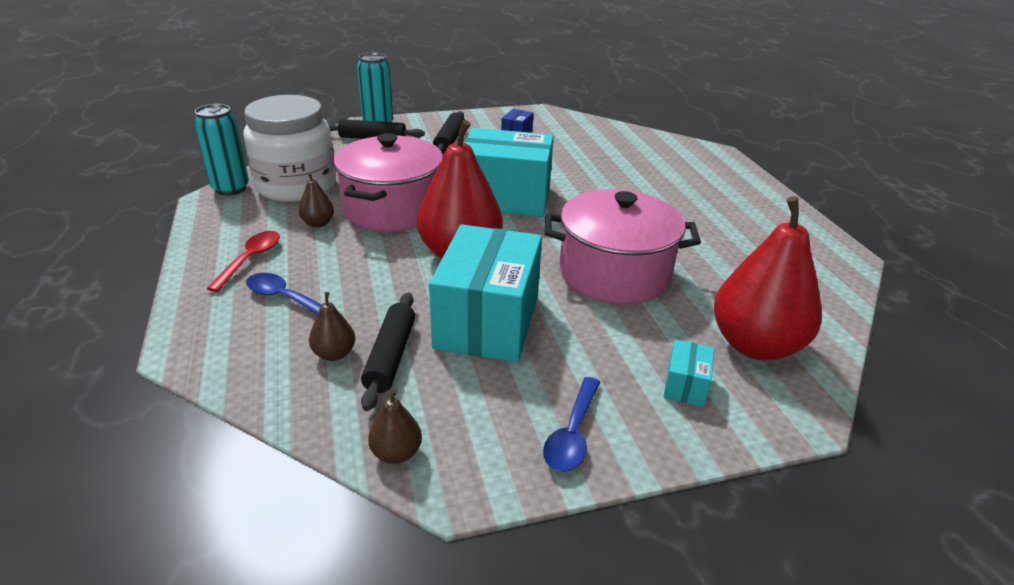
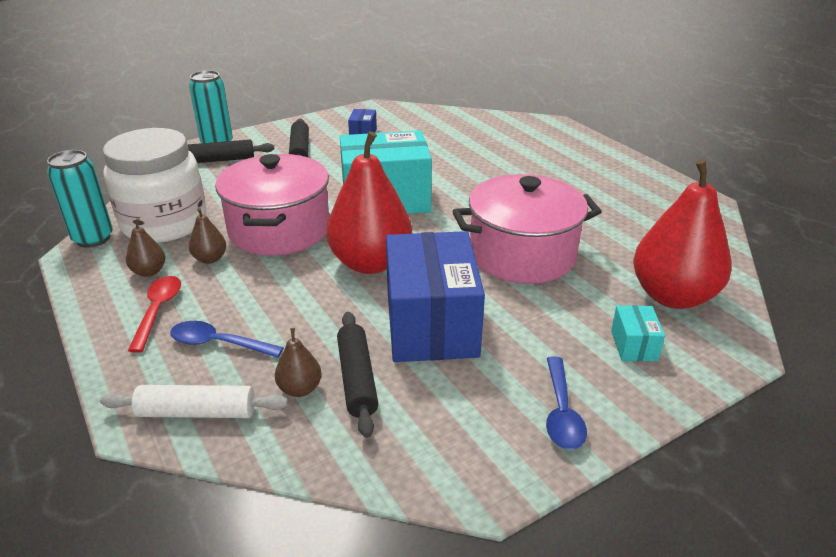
camera: 15 degrees left, 0 degrees up
brown pear [368,389,422,464] -> brown pear moved to [126,218,165,277]
turquoise box [429,224,542,362] -> blue box [386,231,485,362]
none -> white rolling pin [100,385,288,418]

